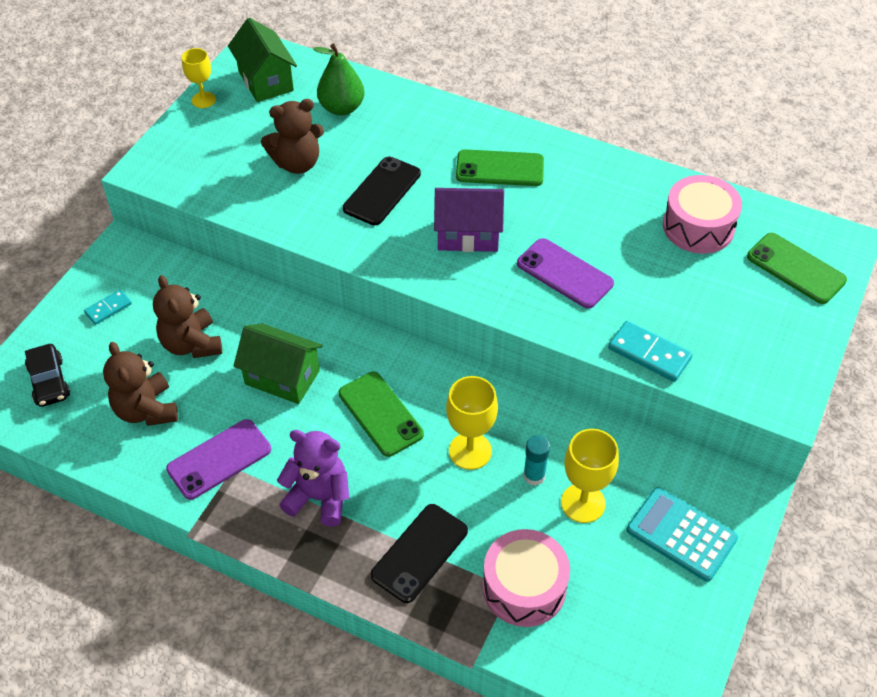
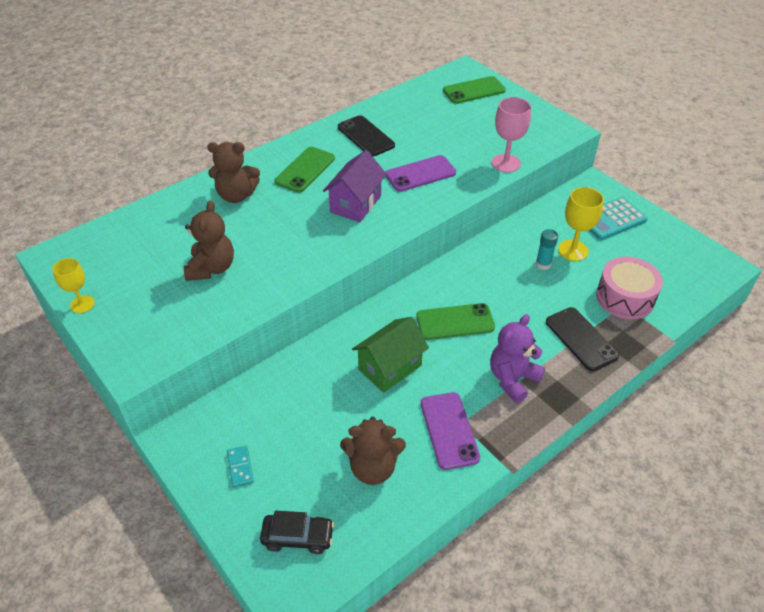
camera: 65 degrees left, 5 degrees down
brown teddy bear [153,275,222,358] -> brown teddy bear moved to [207,142,260,203]
green house [228,18,297,102] -> none
green pear [313,44,364,115] -> none
black phone [343,157,421,225] -> black phone moved to [338,115,395,157]
yellow goblet [446,376,498,470] -> none
turquoise domino [608,321,693,382] -> pink goblet [492,97,531,173]
pink drum [663,175,742,254] -> none

